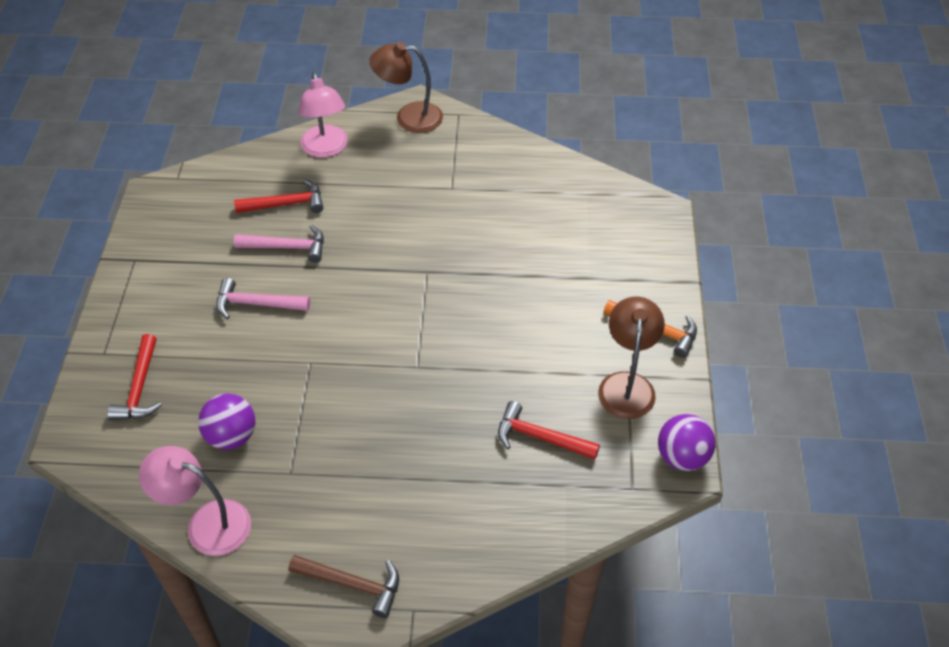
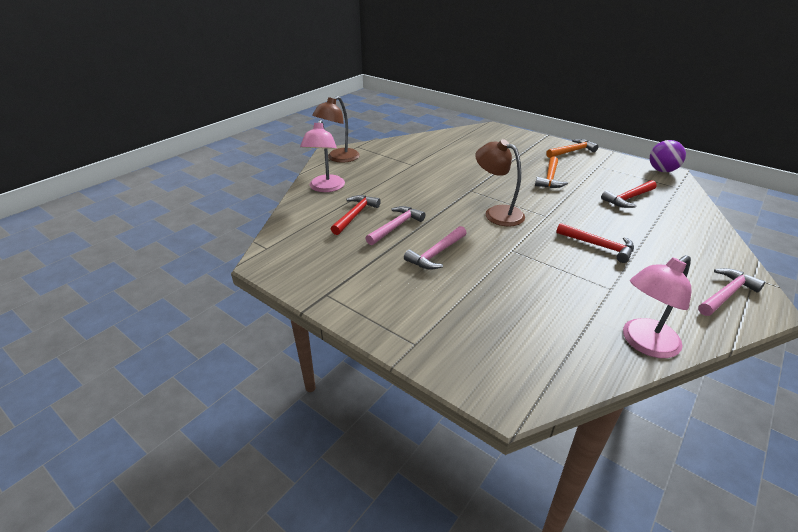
camera: 55 degrees left, 15 degrees down
red hammer [107,334,162,420] -> red hammer moved to [556,223,634,263]
purple ball [198,393,255,450] -> none
brown hammer [289,555,399,618] -> pink hammer [698,268,765,316]
pink lamp [299,72,348,158] -> pink lamp turned 75 degrees clockwise [300,120,345,192]
brown lamp [598,297,665,419] -> brown lamp moved to [475,139,525,227]
none -> orange hammer [535,156,568,188]

